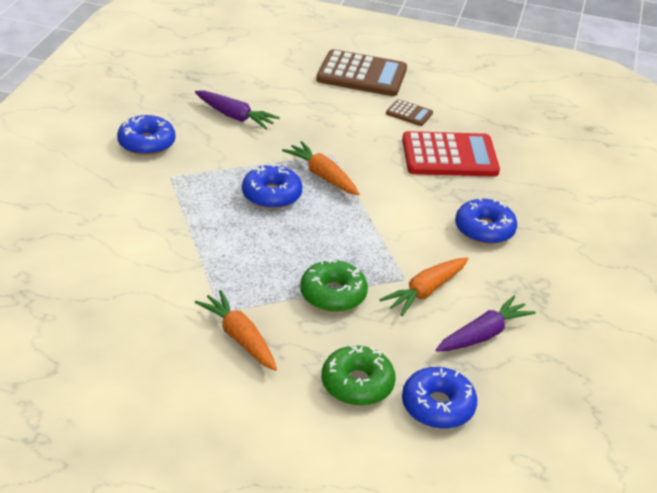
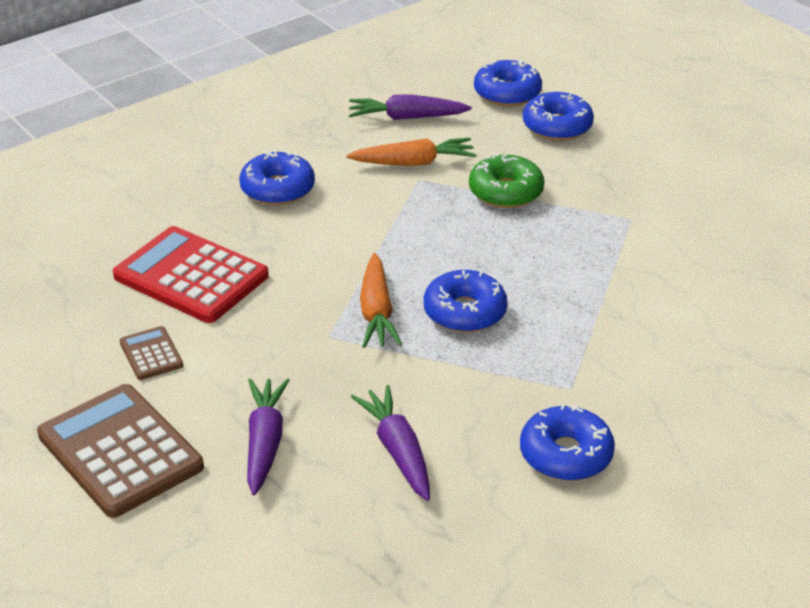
camera: 140 degrees left, 0 degrees up
orange carrot [195,290,277,371] -> none
green donut [322,345,396,406] -> blue donut [523,92,594,141]
none -> purple carrot [247,378,289,495]

